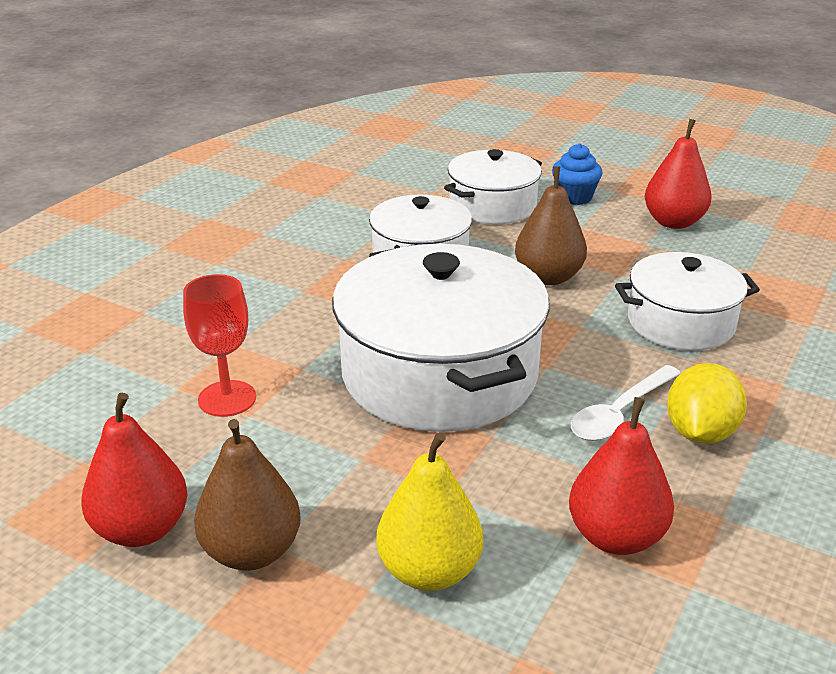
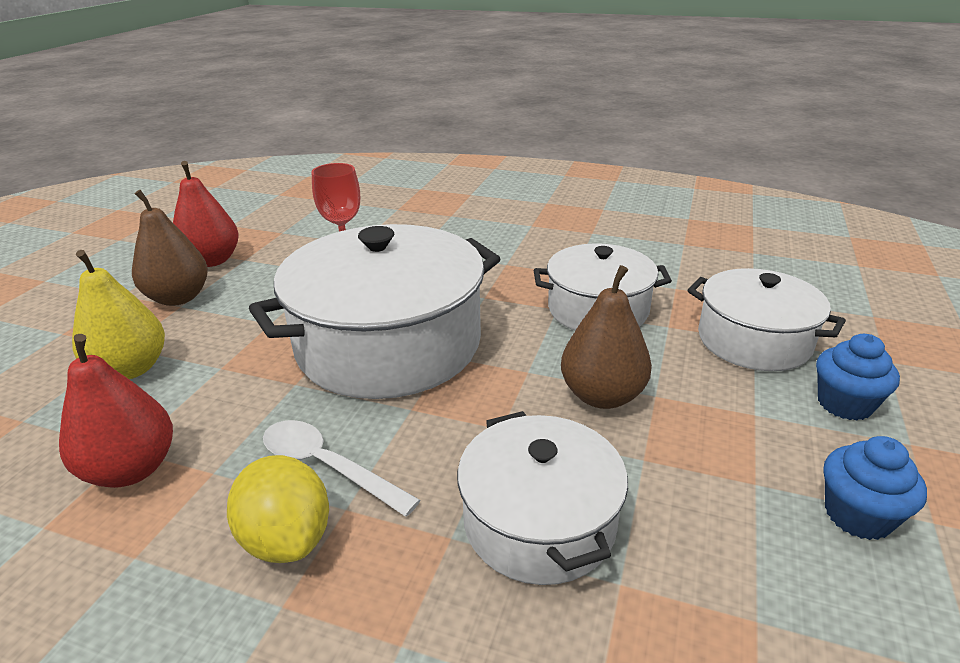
camera: 80 degrees right, 0 degrees up
red pear [645,119,712,229] -> blue cupcake [823,436,927,540]
yellow lemon [667,363,747,444] -> yellow lemon turned 45 degrees clockwise [227,455,329,563]

